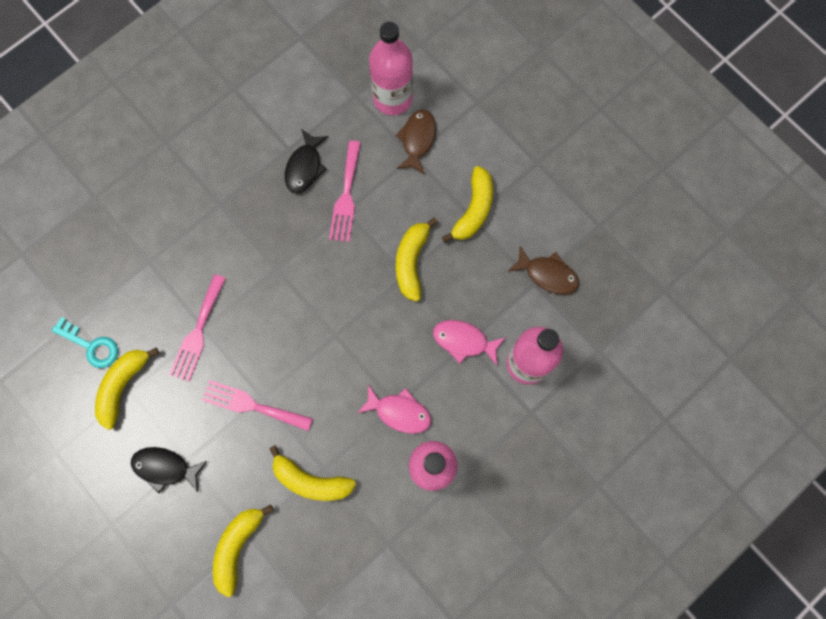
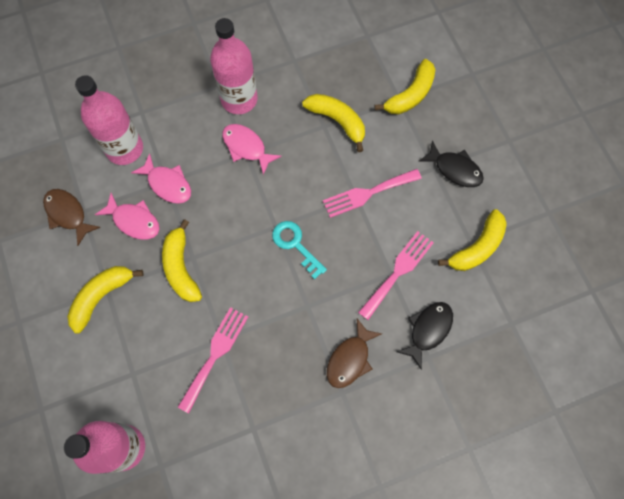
camera: 160 degrees left, 5 degrees down
turquoise key [51,317,118,368] -> turquoise key moved to [272,221,327,280]
pink fork [202,380,313,431] -> pink fork turned 120 degrees clockwise [323,169,422,218]
black fish [285,129,328,193] -> black fish moved to [397,302,453,370]
brown fish [395,110,436,174] -> brown fish moved to [327,319,382,388]
yellow banana [396,218,438,302] -> yellow banana turned 135 degrees clockwise [162,219,202,302]
none -> pink fish [95,193,160,240]

